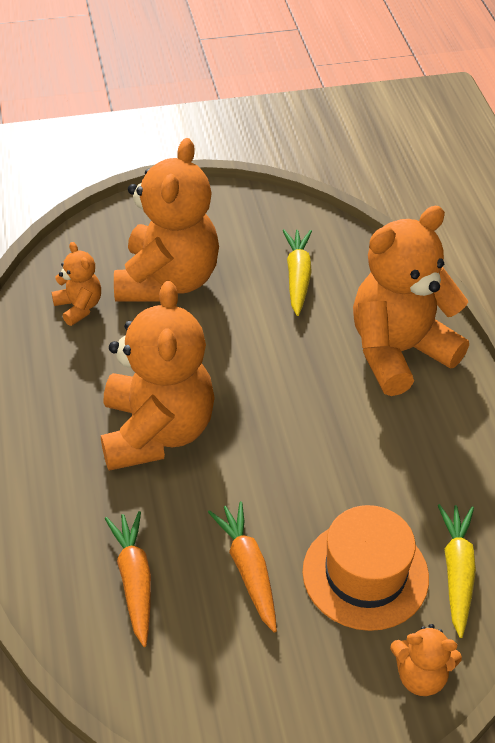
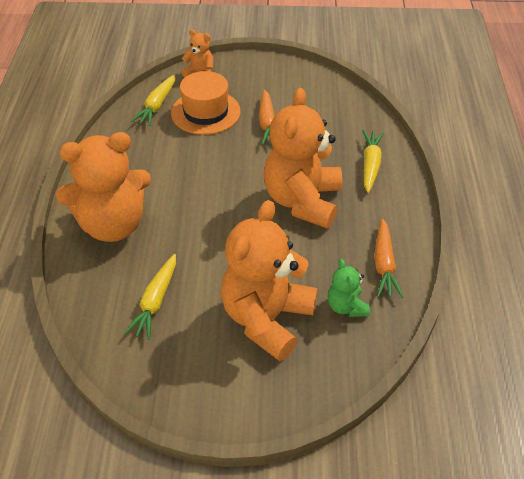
camera: 165 degrees left, 0 degrees up
orange teddy bear [52,242,101,326] -> green teddy bear [328,259,370,317]
orange carrot [105,511,151,647] -> orange carrot moved to [374,218,403,298]
none -> yellow carrot [363,130,384,193]

